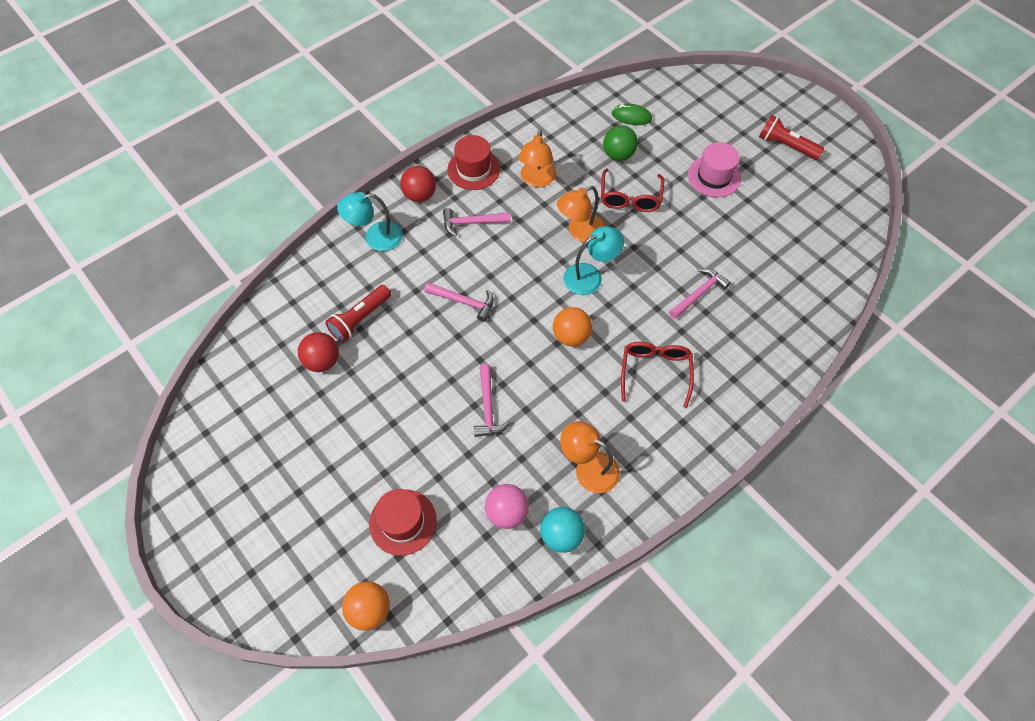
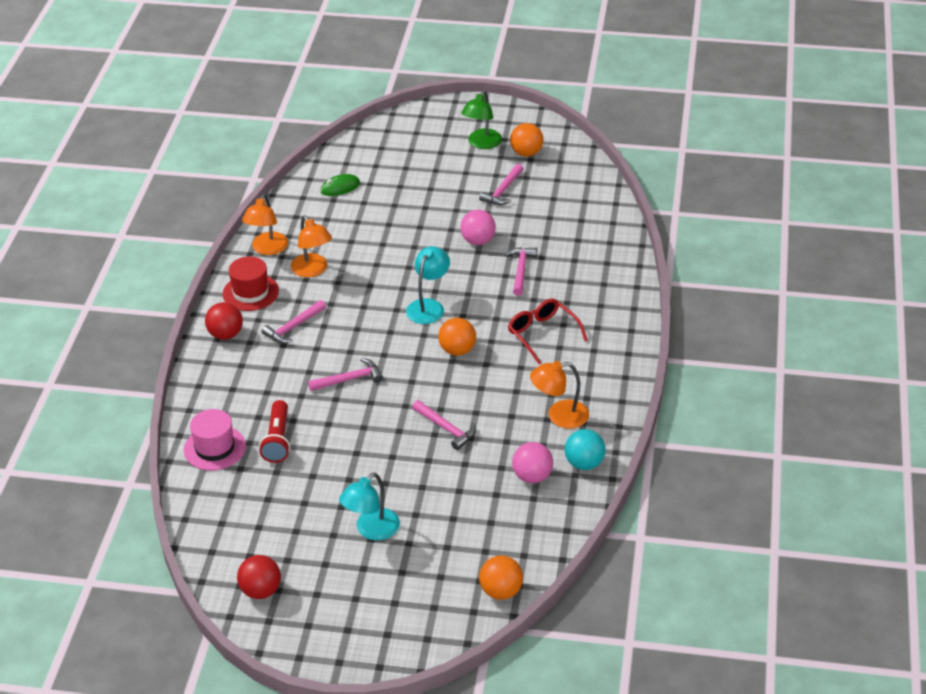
camera: 40 degrees left, 20 degrees down
red ball [298,332,339,372] -> red ball moved to [237,555,281,599]
turquoise lamp [337,192,403,251] -> turquoise lamp moved to [339,473,400,540]
red hat [369,489,437,556] -> none
orange lamp [557,186,605,242] -> orange lamp moved to [242,194,289,255]
red glasses [601,169,664,212] -> none
green ball [603,125,638,161] -> none
pink hat [688,142,741,197] -> pink hat moved to [184,409,246,470]
red flashlight [759,115,824,160] -> green lamp [461,90,502,149]
none -> pink ball [460,210,496,245]
none -> pink hammer [479,164,523,205]
none -> orange ball [510,123,543,157]

